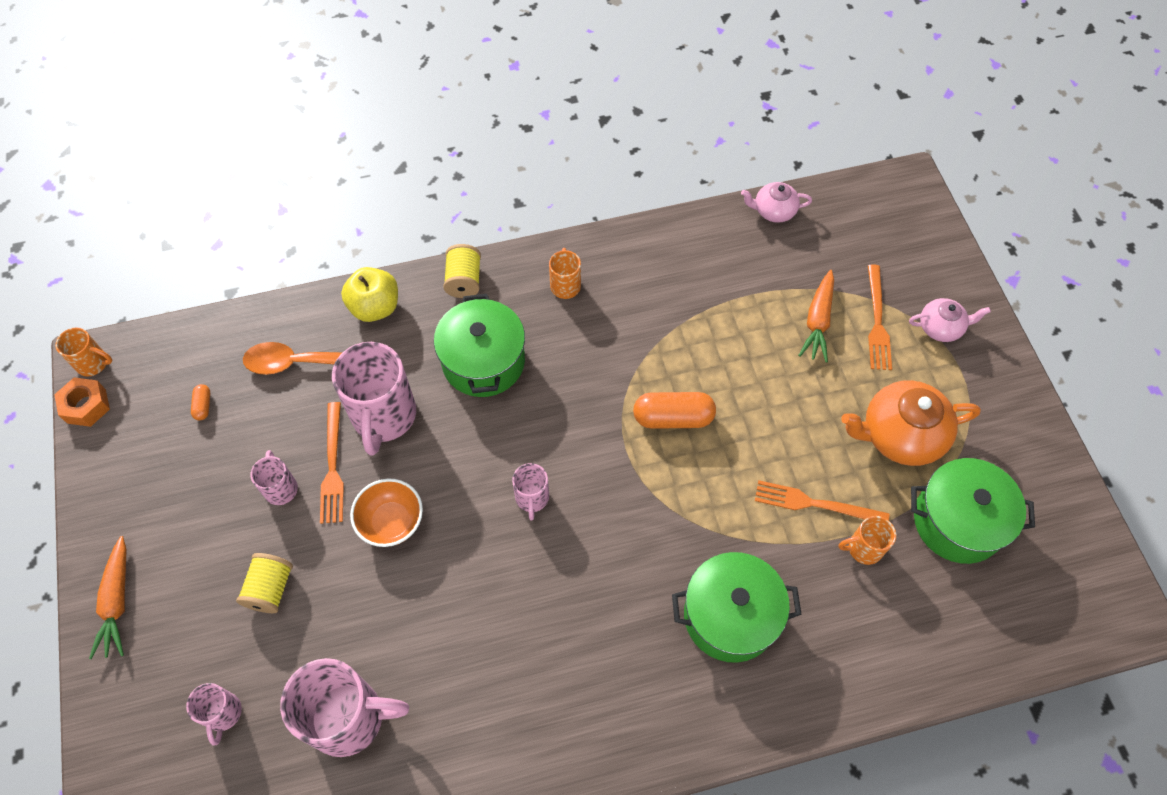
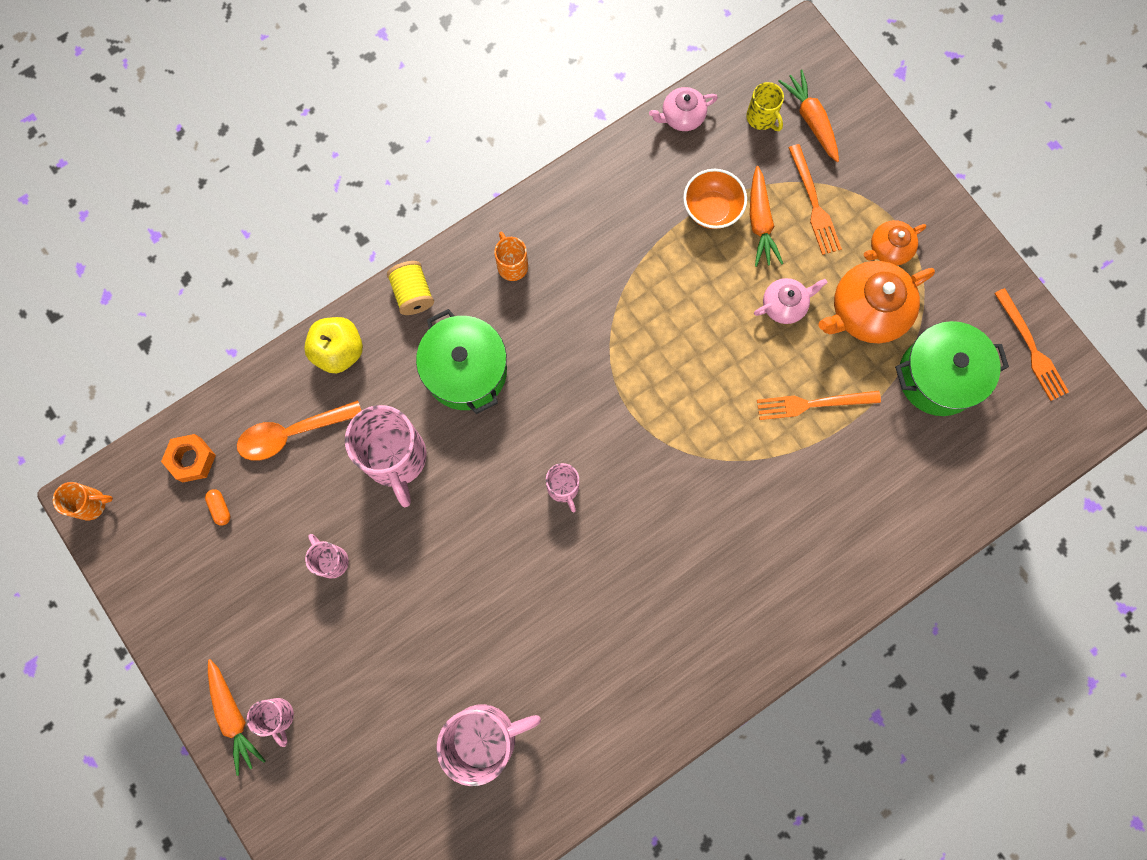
camera: 20 degrees left, 15 degrees up
orange nut [54,377,110,427] -> orange nut moved to [161,434,216,482]
pink mug [186,683,242,746] -> pink mug moved to [247,698,294,747]
yellow spool [236,553,293,613] -> none
orange fork [320,402,344,524] -> orange fork moved to [994,288,1069,401]
orange bowl [350,479,423,547] -> orange bowl moved to [683,169,747,229]
orange capsule [633,392,716,429] -> none
green pot [672,552,802,663] -> none
orange mug [838,516,896,565] -> none
pink teapot [909,298,991,342] -> pink teapot moved to [754,278,827,324]
none -> yellow mug [746,82,784,131]
none -> orange carrot [778,70,839,162]
none -> orange teapot [864,220,926,265]

